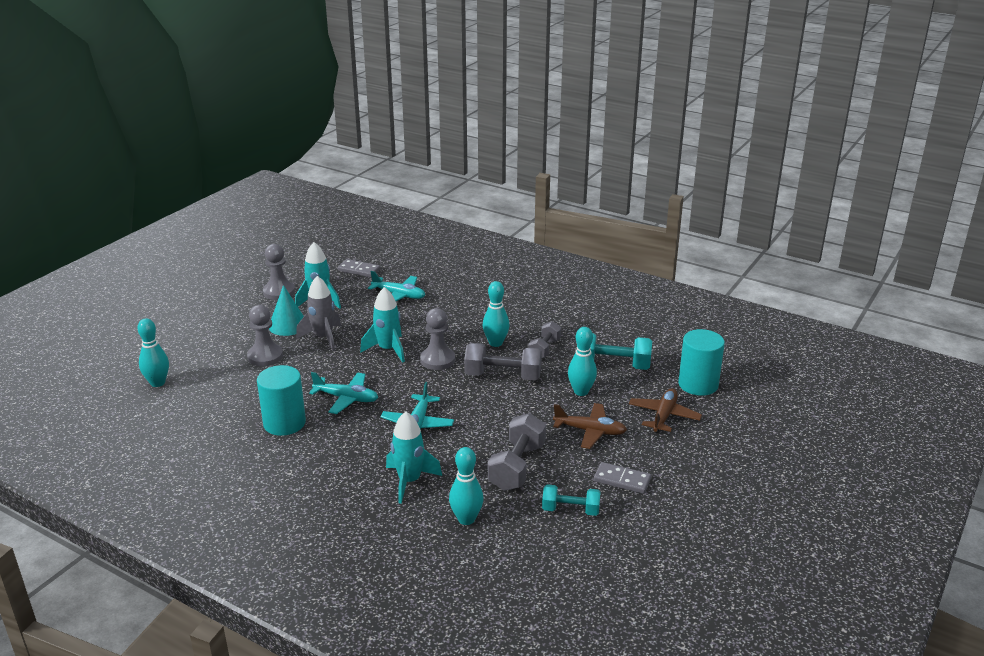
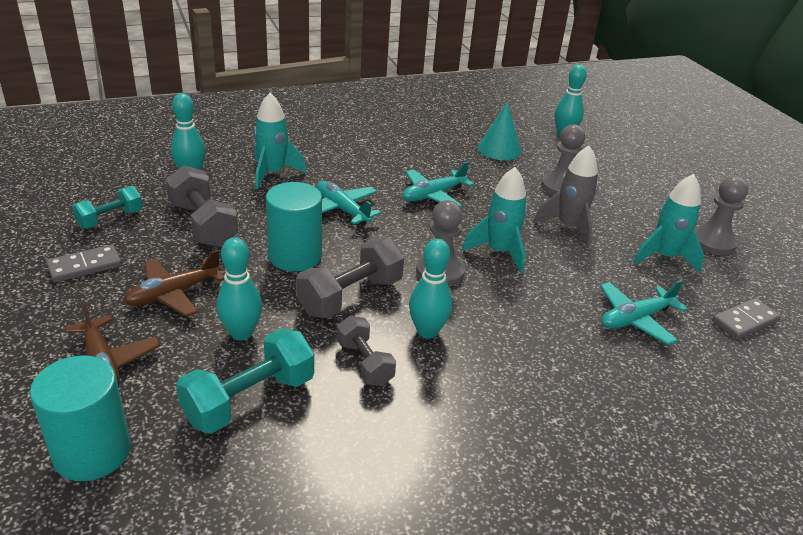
camera: 125 degrees right, 5 degrees up
turquoise cylinder [257,365,306,436] -> turquoise cylinder moved to [266,182,322,272]
turquoise cone [269,285,304,336] -> turquoise cone moved to [478,101,521,160]

